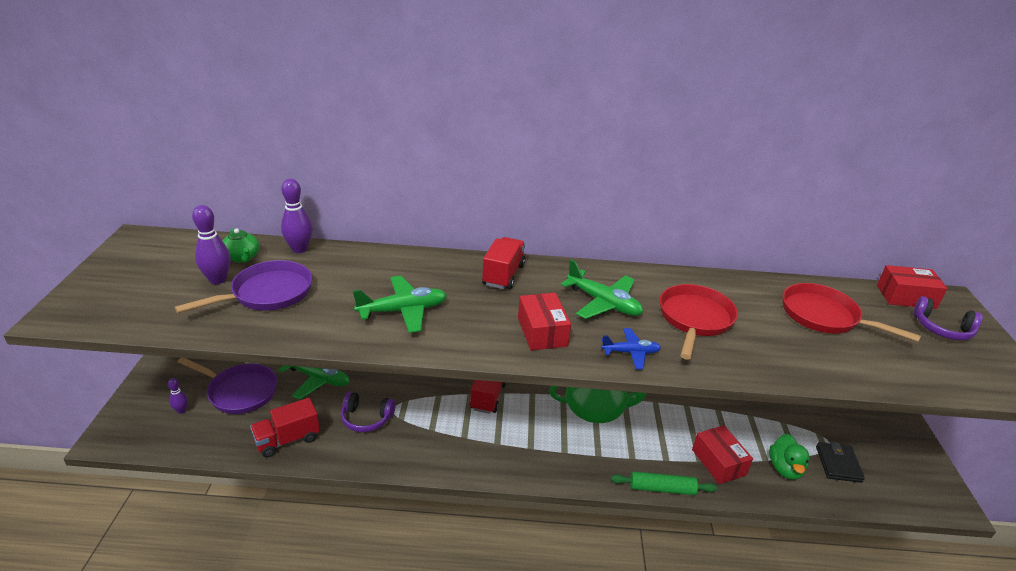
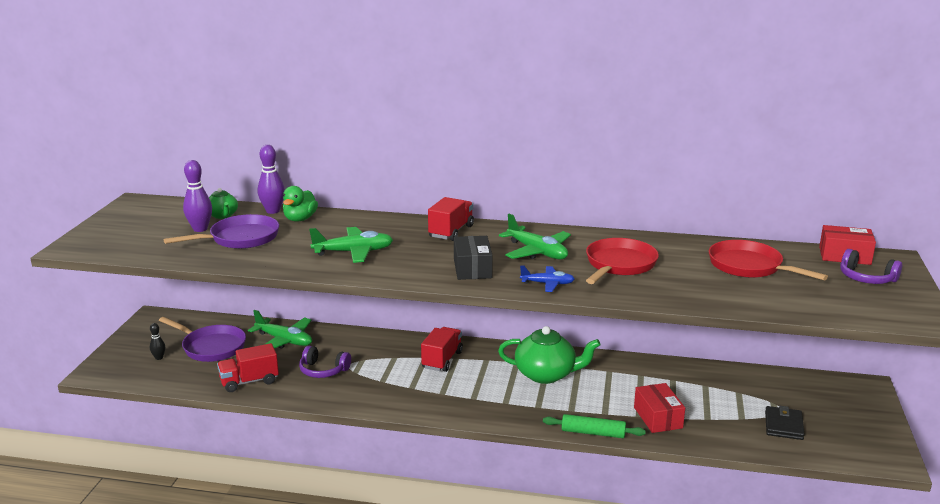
camera: 10 degrees right, 10 degrees down
purple bowling pin [168,378,188,414] -> black bowling pin [150,323,165,360]
red box [518,293,571,351] -> black box [454,236,493,280]
green duck [769,434,810,479] -> green duck moved to [283,186,318,222]

